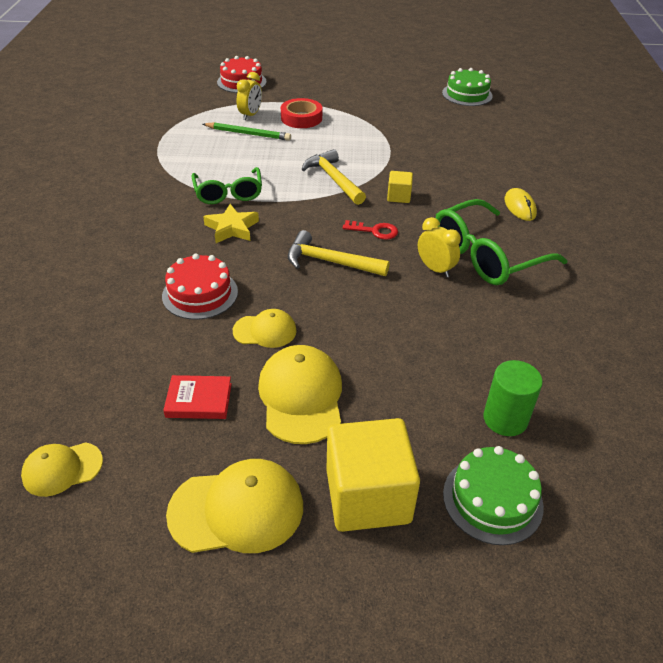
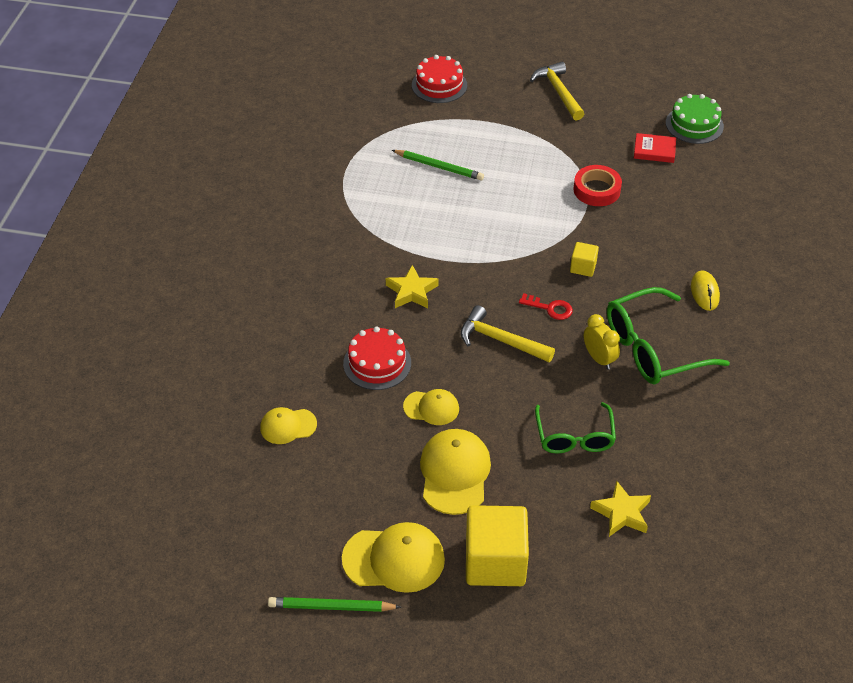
camera: 10 degrees right, 5 degrees up
yellow cap [21,442,103,497] -> yellow cap moved to [260,407,317,444]
red book [163,375,232,419] -> red book moved to [634,133,676,163]
green glasses [191,167,262,204] -> green glasses moved to [535,402,616,453]
yellow clock [237,72,262,120] -> none
red tape [281,98,322,128] -> red tape moved to [574,165,622,206]
yellow hammer [302,149,366,205] -> yellow hammer moved to [530,61,584,121]
green cake [443,446,544,545] -> none
green cylinder [483,360,543,436] -> yellow star [590,480,651,537]
none -> green pencil [268,597,401,612]

